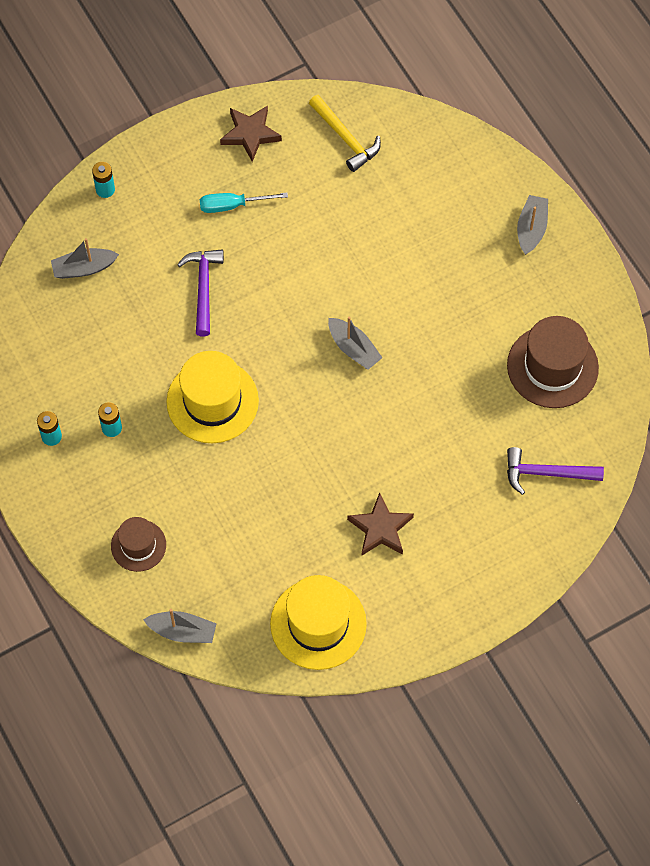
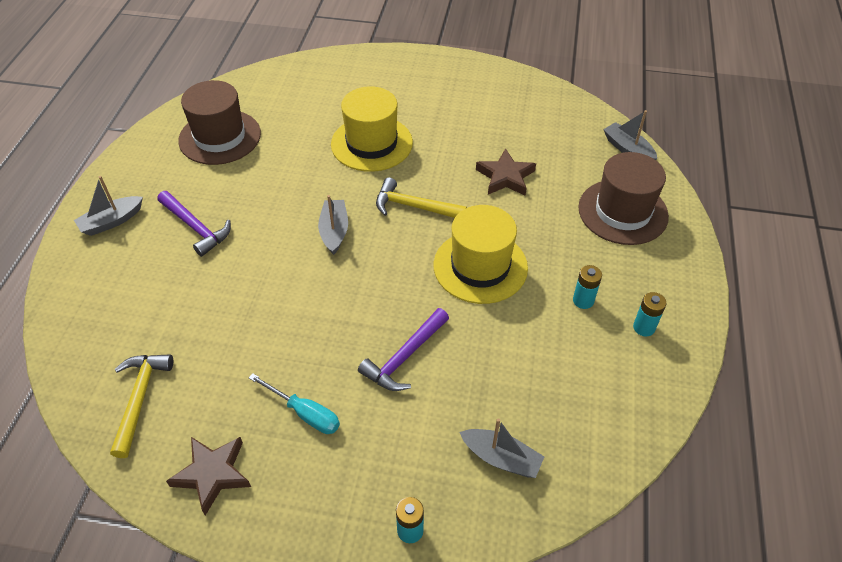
camera: 140 degrees left, 15 degrees down
brown hat [111,517,166,572] -> brown hat [578,152,669,245], size x1.71
yellow hat [270,575,367,670] -> yellow hat moved to [331,86,413,172]
brown star [347,492,414,555] -> brown star moved to [476,148,536,196]
purple hammer [507,447,604,495] -> purple hammer moved to [157,191,231,257]
none -> yellow hammer [376,177,467,218]

